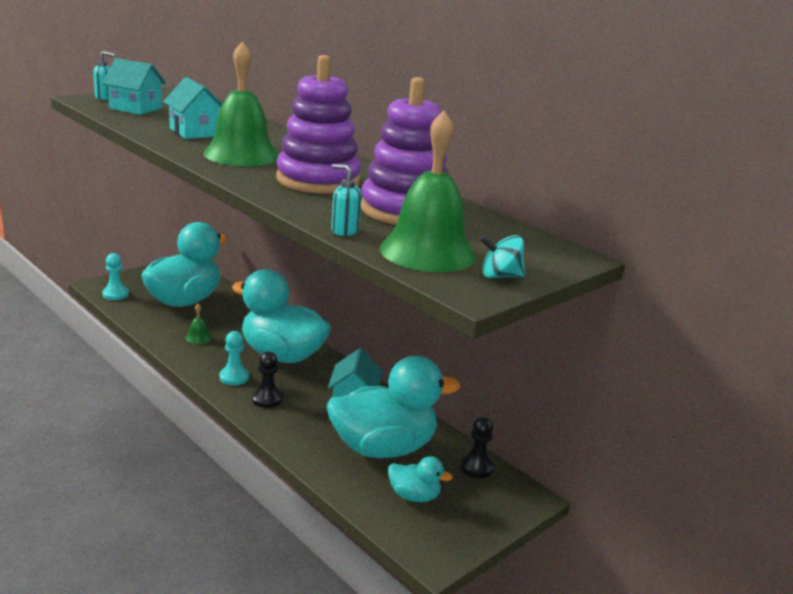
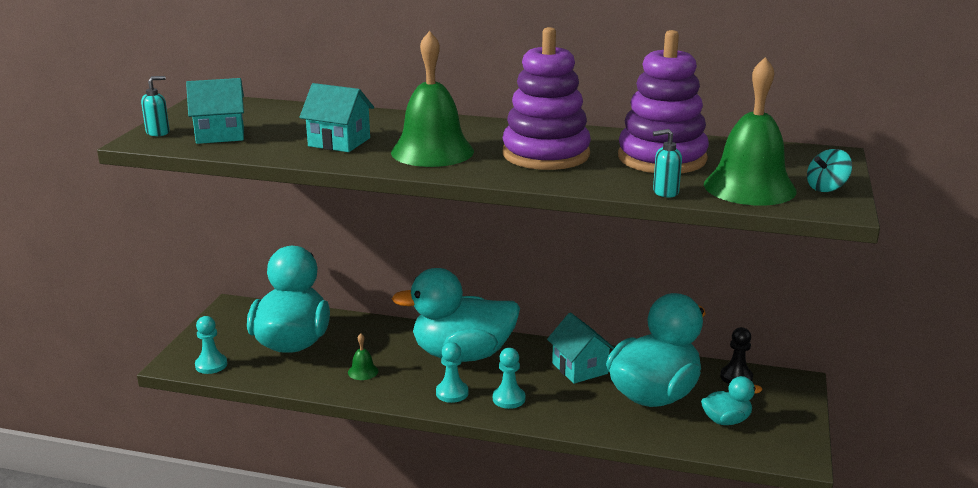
camera: 30 degrees left, 0 degrees up
black pawn [252,352,283,408] -> turquoise pawn [493,348,525,409]

